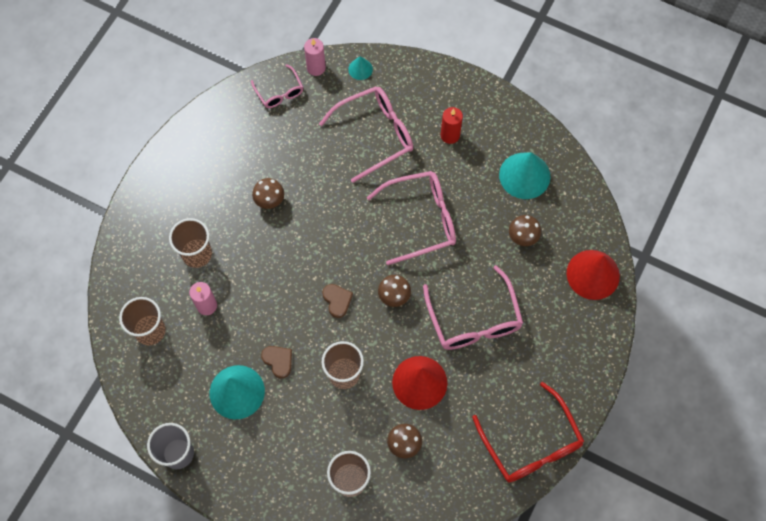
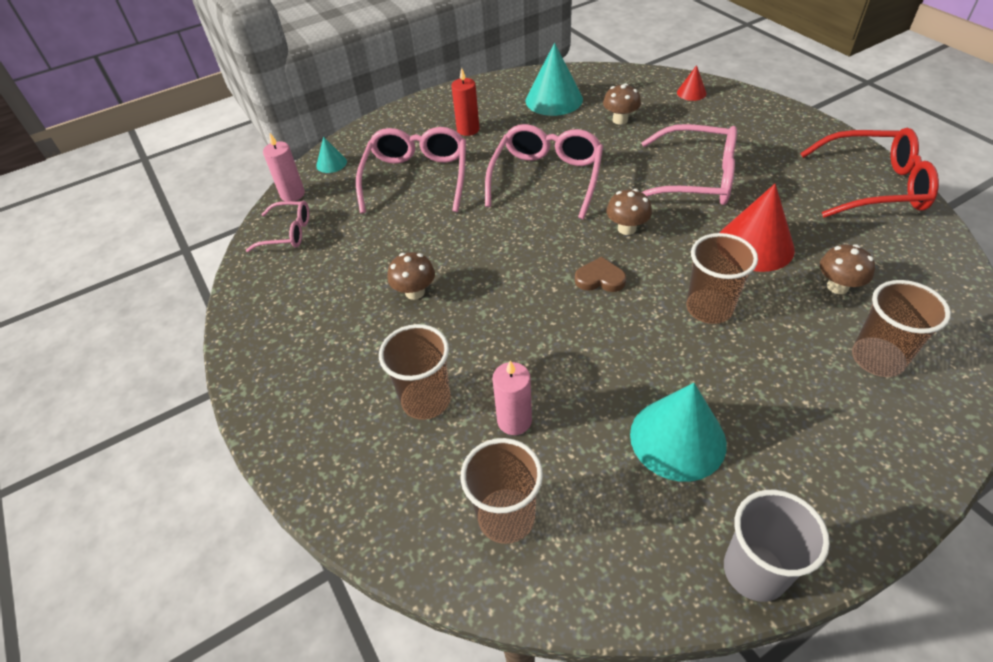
camera: 55 degrees left, 20 degrees down
brown heart [261,346,292,379] -> none
red cone [567,250,620,300] -> red cone [677,65,706,101], size x0.50

